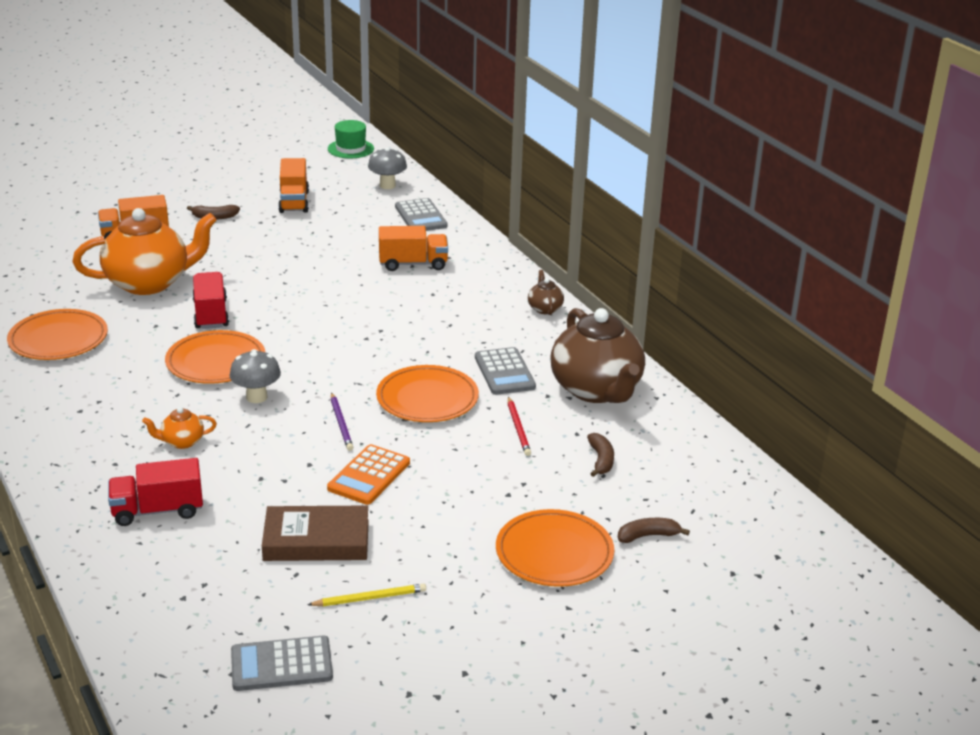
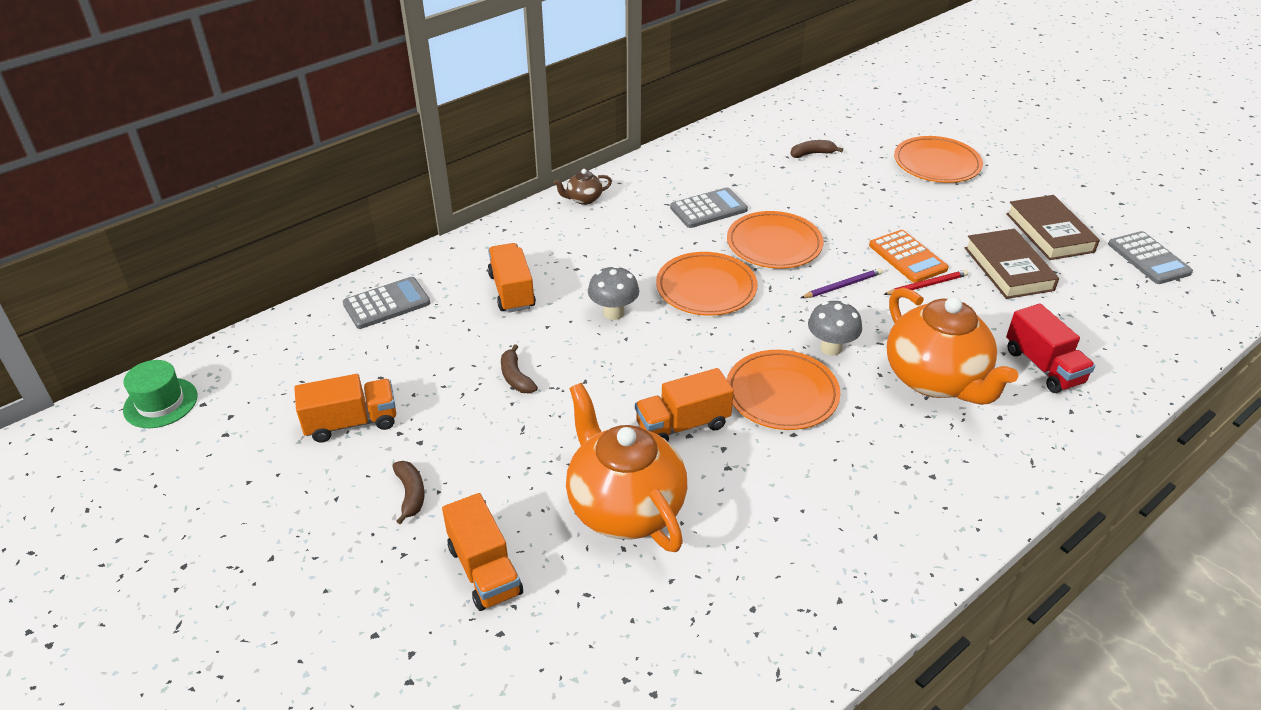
camera: 100 degrees left, 10 degrees up
orange plate [7,309,108,360] -> orange plate moved to [656,252,758,316]
orange teapot [142,407,217,449] -> orange teapot [887,287,1018,405], size x2.37
red truck [192,272,229,329] -> orange truck [635,368,734,442]
yellow pencil [307,584,426,606] -> brown book [1006,195,1100,260]
orange calculator [327,444,410,505] -> orange calculator turned 45 degrees clockwise [869,230,949,283]
grey mushroom [368,147,407,189] -> grey mushroom moved to [588,265,639,320]
red pencil [508,397,531,456] -> red pencil moved to [883,270,968,295]
brown teapot [550,308,645,403] -> none
brown banana [618,518,690,543] -> brown banana moved to [501,344,538,393]

